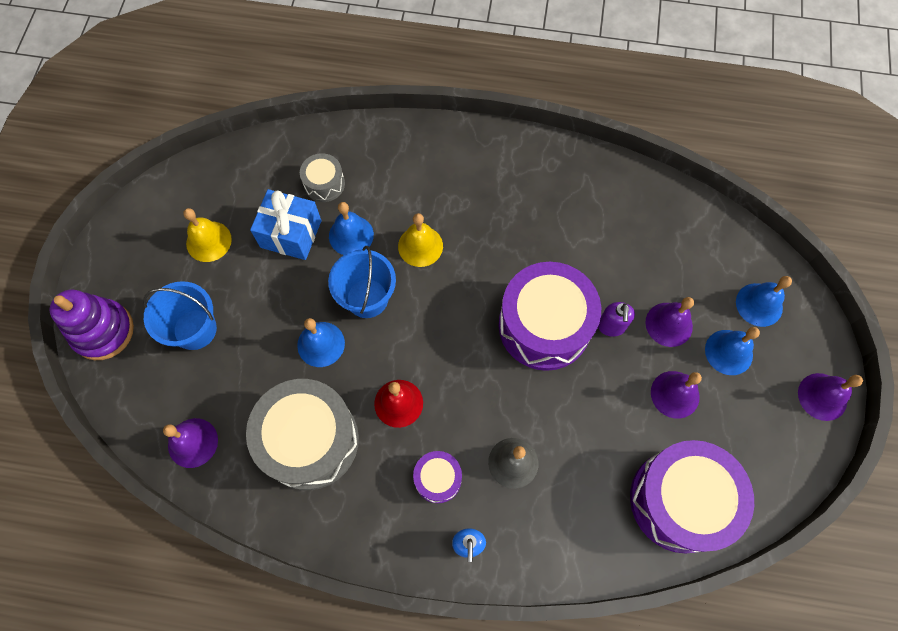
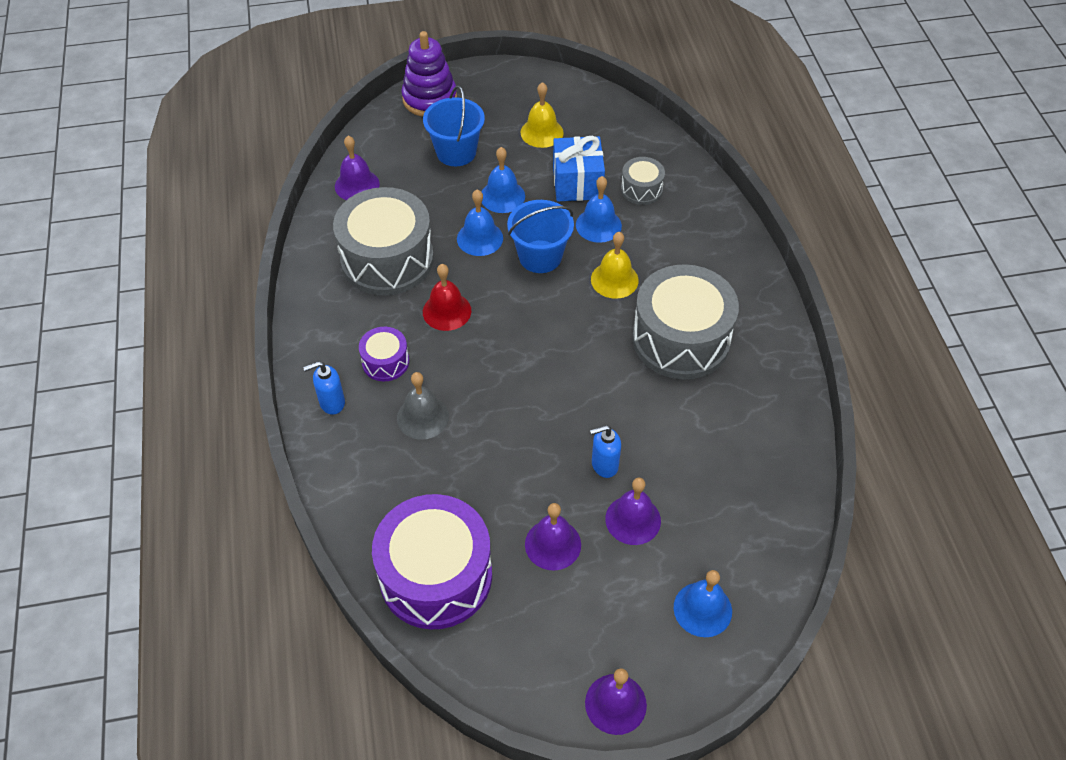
camera: 70 degrees right, 15 degrees down
purple drum [499,262,601,371] -> none
purple soap dispenser [598,302,635,337] -> blue soap dispenser [590,425,621,478]
blue bell [705,327,760,375] -> blue bell moved to [482,147,525,213]
none -> grey drum [632,264,739,379]

